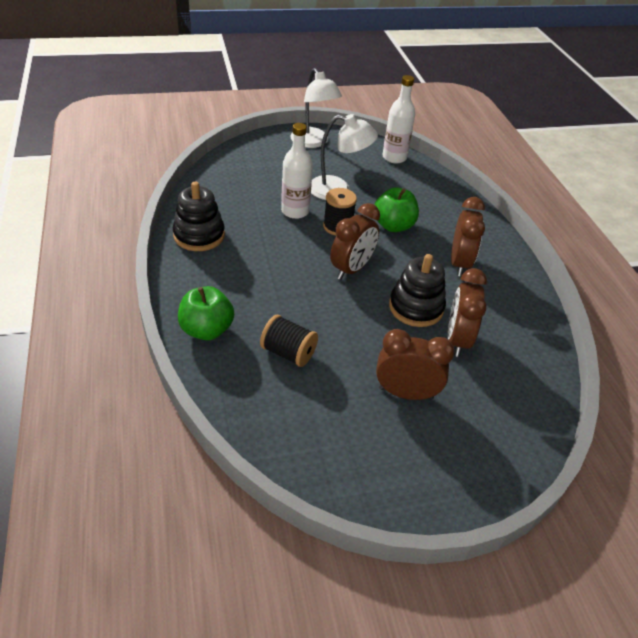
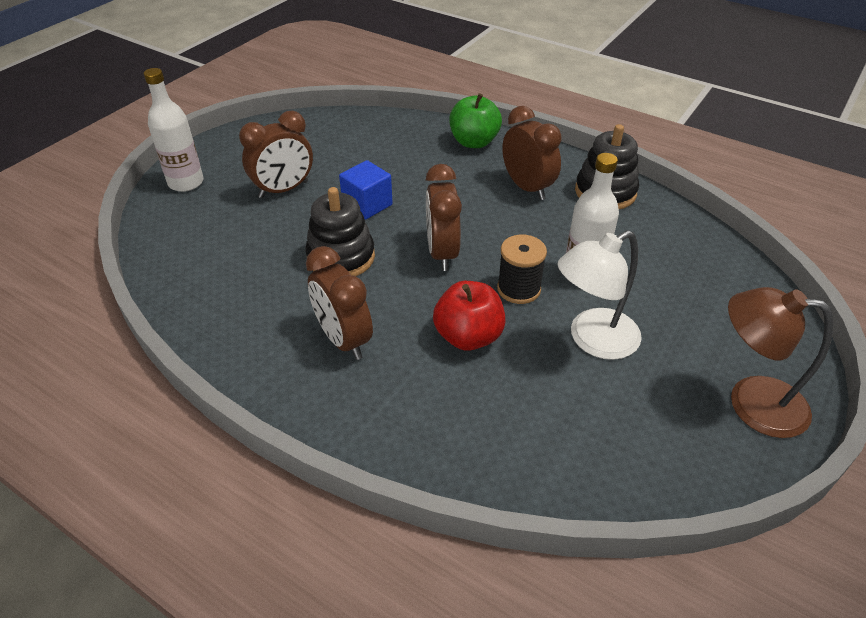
camera: 140 degrees right, 0 degrees up
black spool [260,315,318,367] -> none
white lamp [290,68,342,148] -> brown lamp [728,287,833,438]
green apple [374,187,419,232] -> red apple [433,281,506,351]
white bottle [383,75,415,163] -> white bottle moved to [144,68,204,192]
brown clock [448,268,487,357] -> brown clock moved to [502,106,562,200]
none -> blue cube [339,160,393,220]

